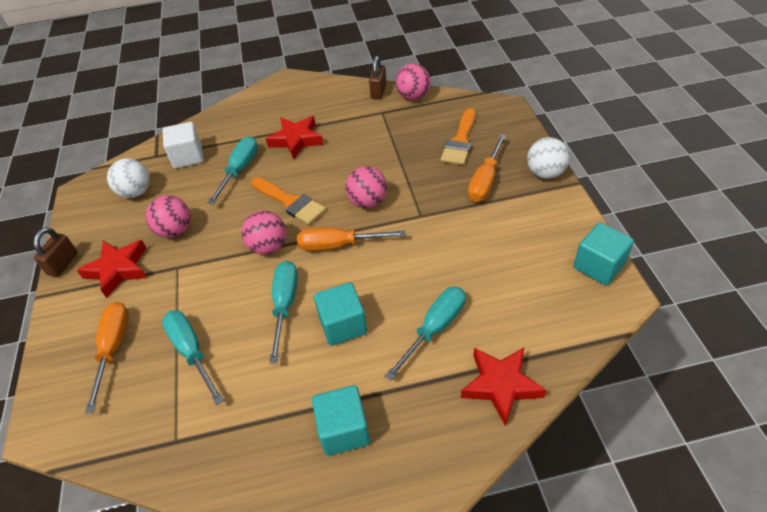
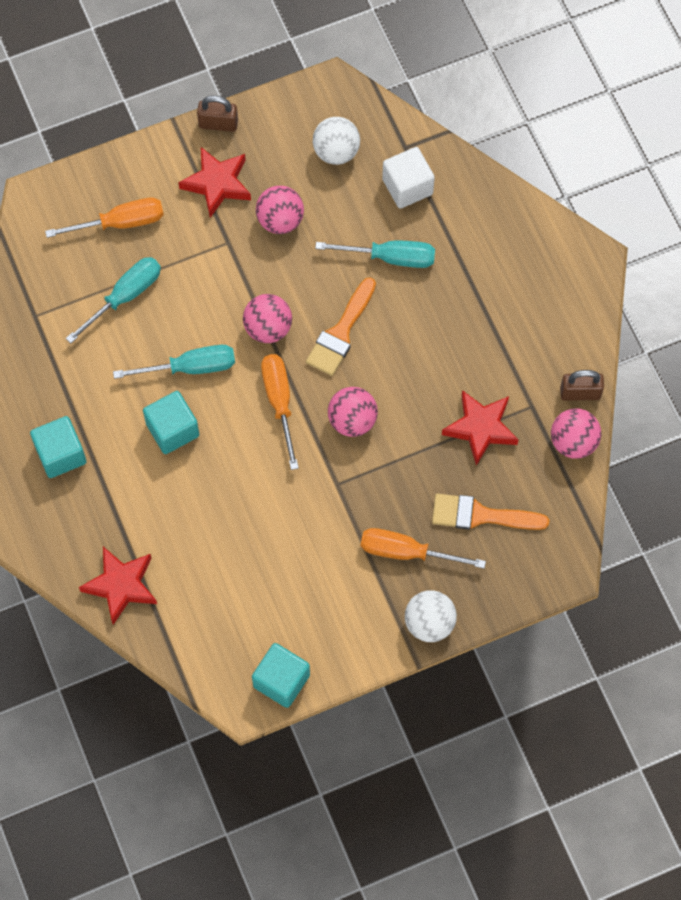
camera: 75 degrees right, 20 degrees up
red star [266,116,323,159] -> red star moved to [442,390,519,465]
turquoise screwdriver [385,287,466,380] -> none

